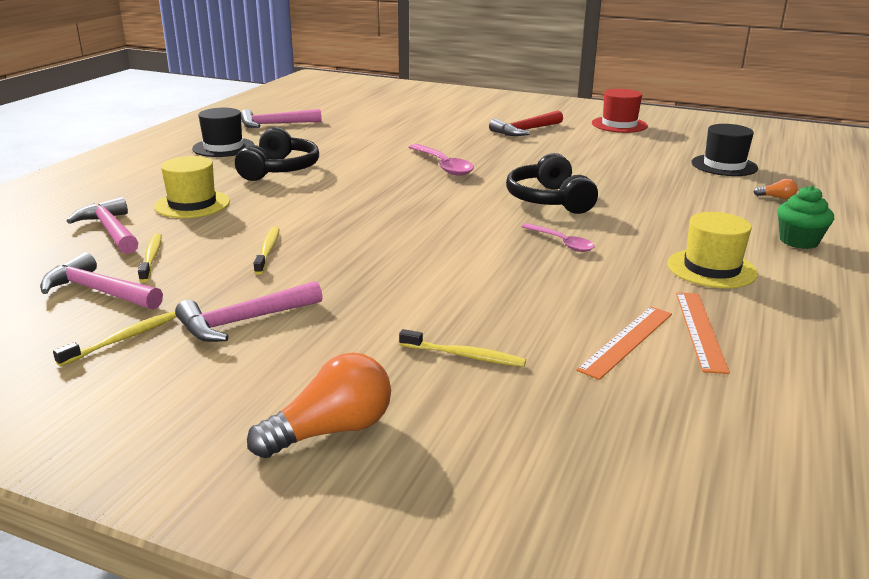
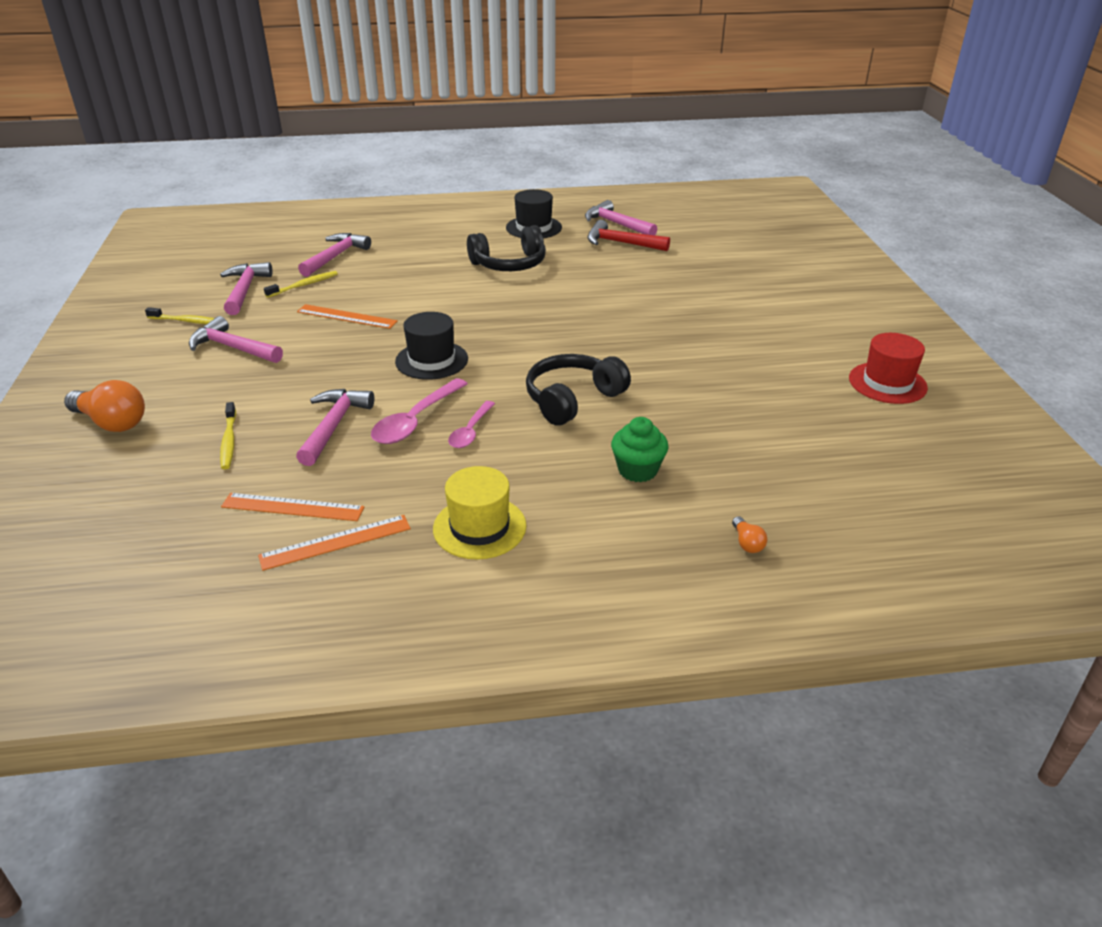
camera: 60 degrees right, 10 degrees up
yellow hat [154,156,230,218] -> none
yellow toothbrush [254,227,280,274] -> orange ruler [297,304,398,329]
pink spoon [409,144,474,176] -> pink spoon moved to [371,378,468,444]
red hammer [489,110,563,136] -> red hammer moved to [587,220,670,251]
black hat [691,124,758,176] -> black hat moved to [395,312,468,380]
green cupcake [777,185,834,249] -> green cupcake moved to [611,417,669,482]
none -> pink hammer [296,389,374,466]

